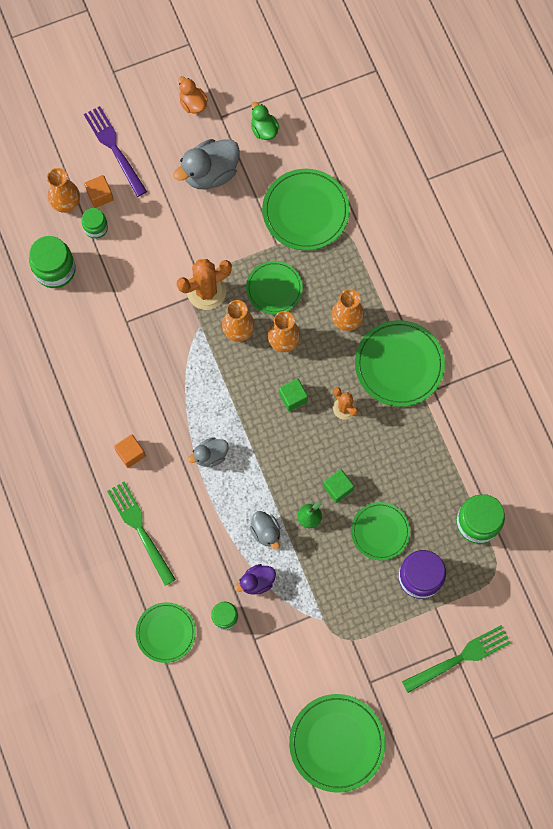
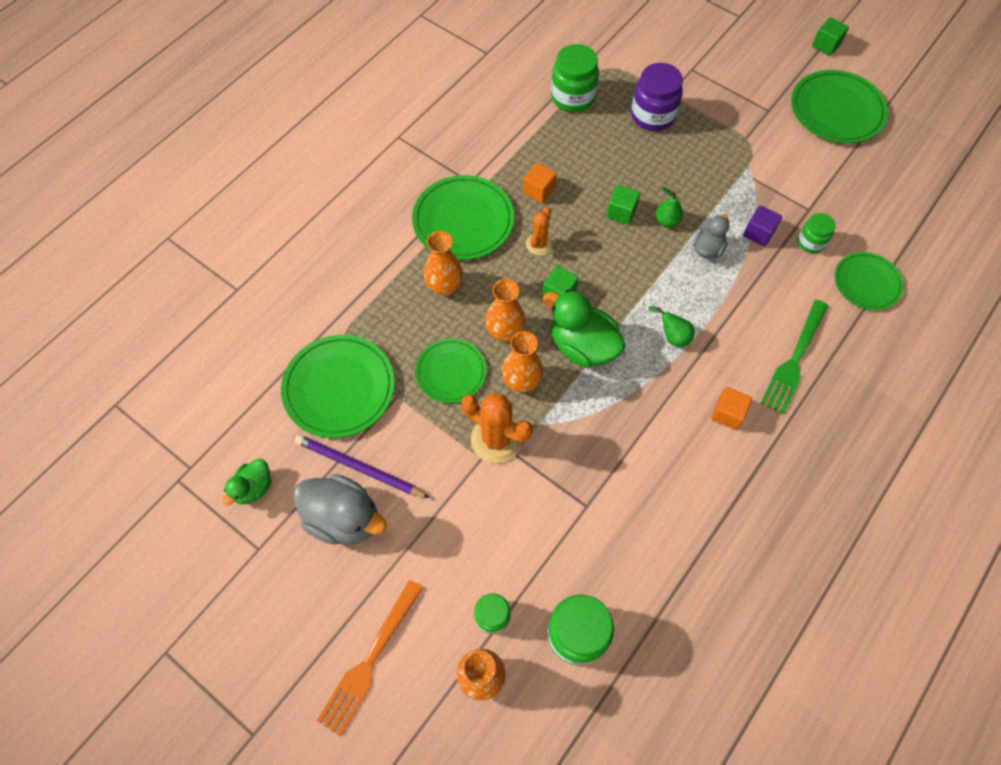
camera: 120 degrees left, 10 degrees down
purple fork [84,106,147,197] -> orange fork [316,580,423,737]
orange cube [84,175,114,208] -> orange cube moved to [523,163,557,203]
orange duck [178,76,208,114] -> none
grey duck [188,437,229,467] -> green pear [648,306,694,347]
purple duck [234,564,276,595] -> purple cube [743,205,782,247]
green plate [351,502,410,560] -> none
green fork [402,625,511,693] -> none
none -> purple pencil [295,435,430,498]
none -> green duck [543,290,626,368]
none -> green cube [812,17,849,56]

